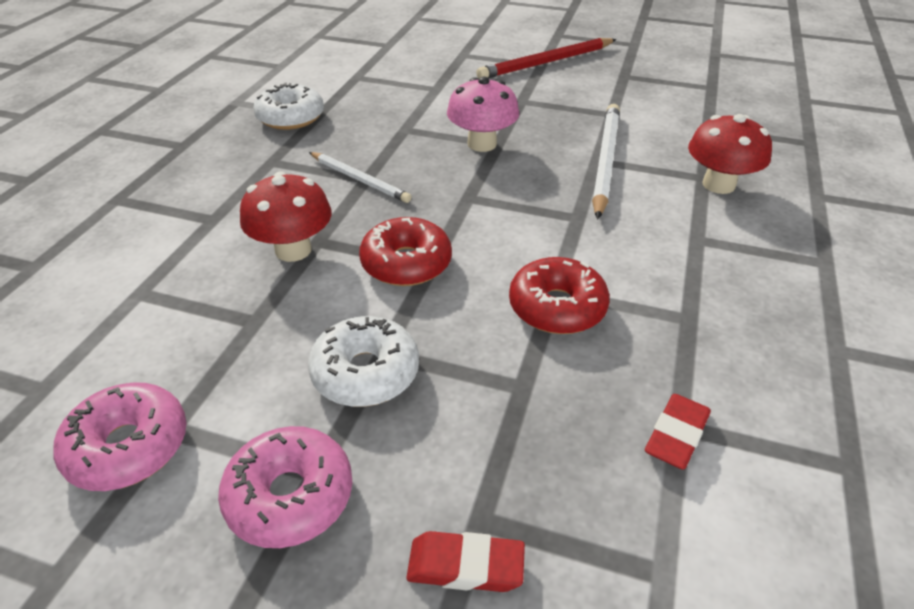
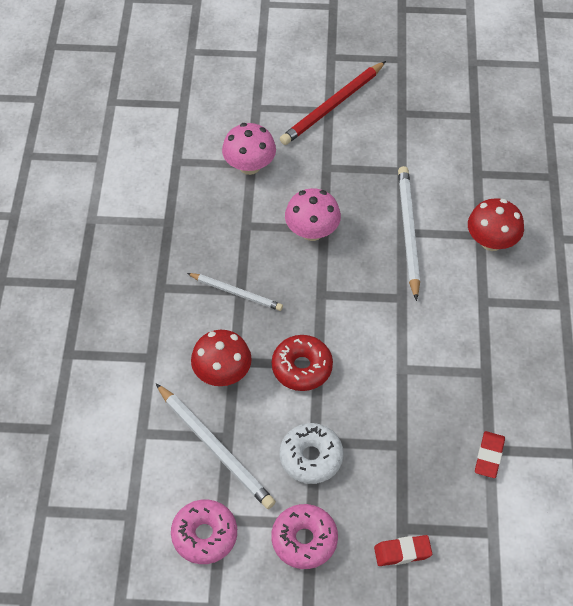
camera: 15 degrees left, 15 degrees up
white donut [253,83,324,130] -> none
red donut [509,257,610,334] -> none
none -> white pencil [156,383,276,509]
none -> pink mushroom [222,123,276,175]

